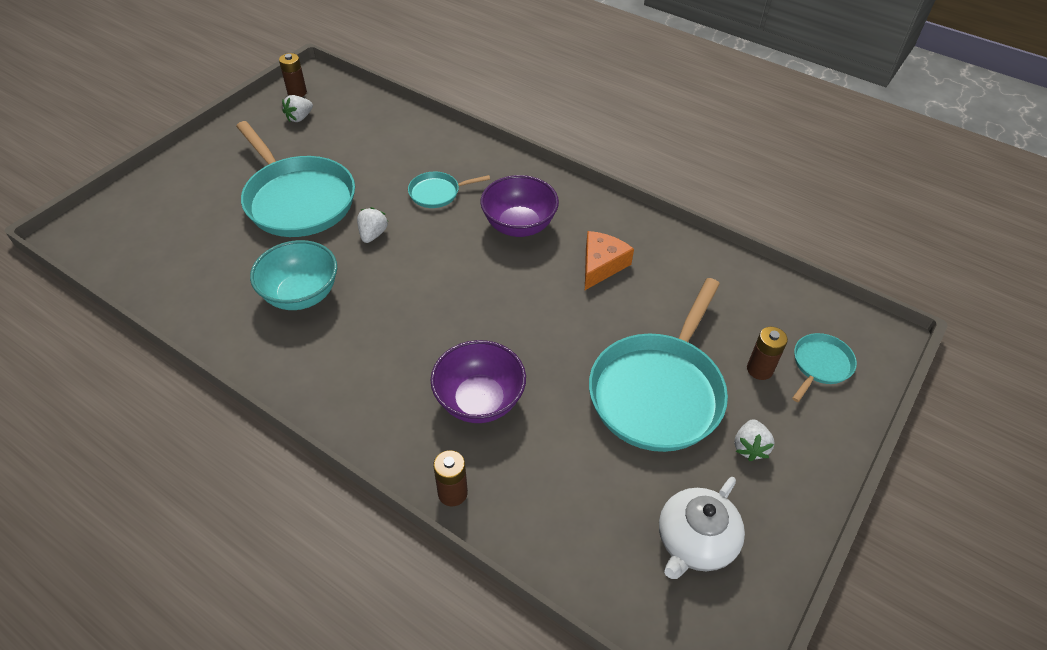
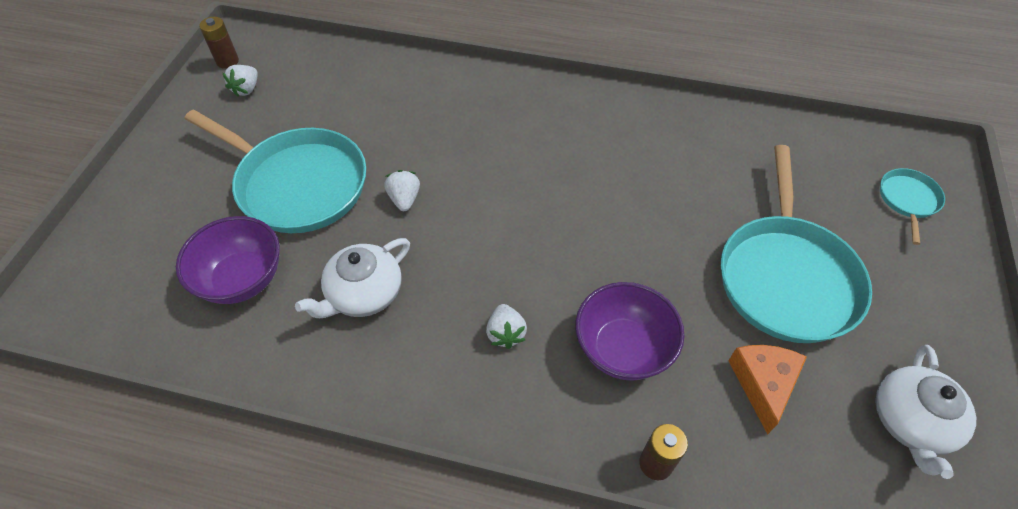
camera: 20 degrees left, 5 degrees up
turquoise bowl [250,240,337,310] -> white teapot [295,238,410,318]
turquoise pan [408,172,490,208] -> none
purple bowl [480,175,559,237] -> purple bowl moved to [176,216,280,304]
orange cheese [585,231,634,290] -> orange cheese moved to [728,345,807,434]
white strawberry [734,419,774,461] -> white strawberry moved to [486,304,527,349]
brown battery [747,327,788,380] -> none

